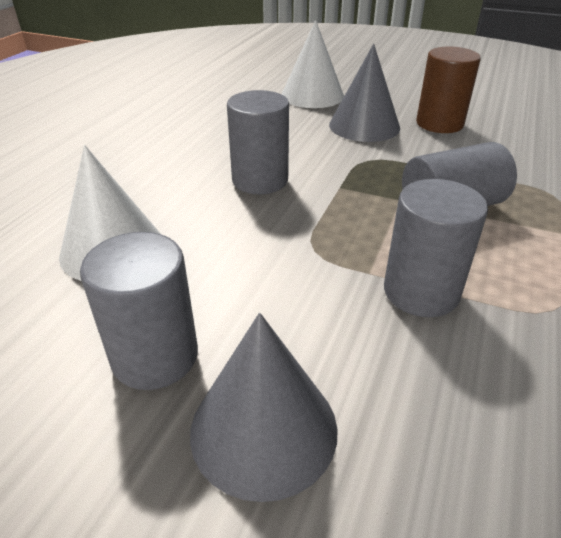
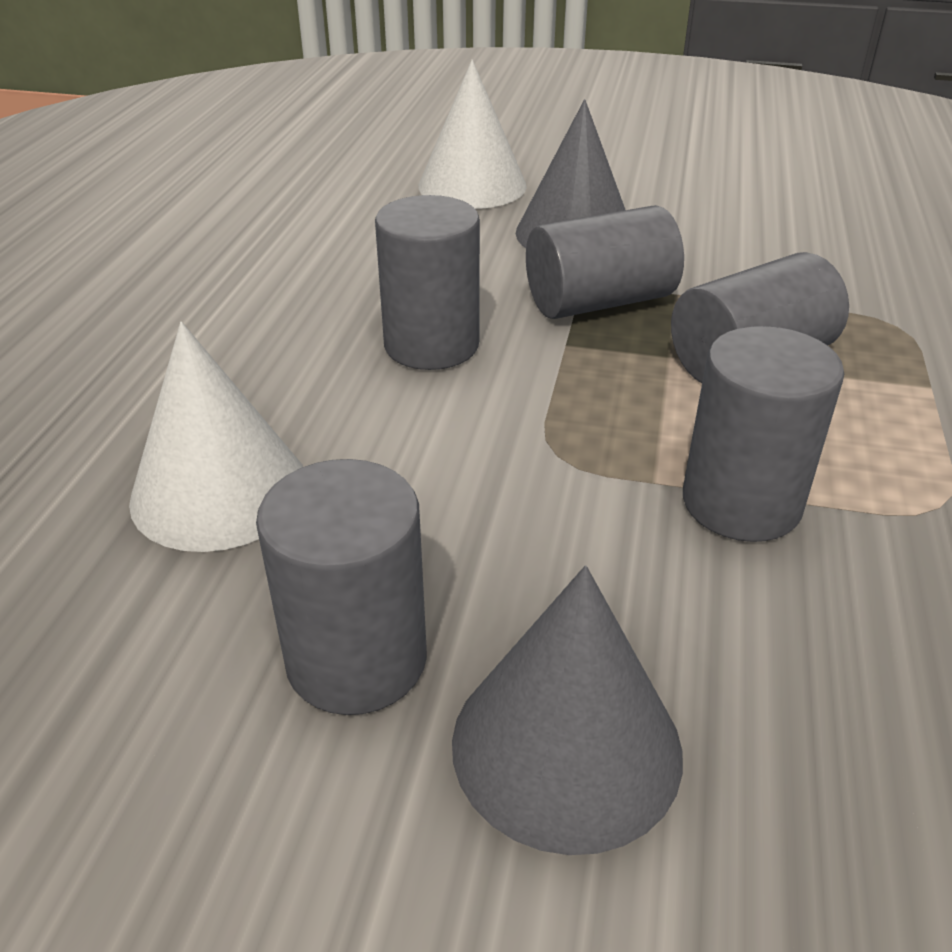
camera: 10 degrees left, 0 degrees up
brown cylinder [416,46,481,133] -> none
none -> grey cylinder [526,205,684,319]

